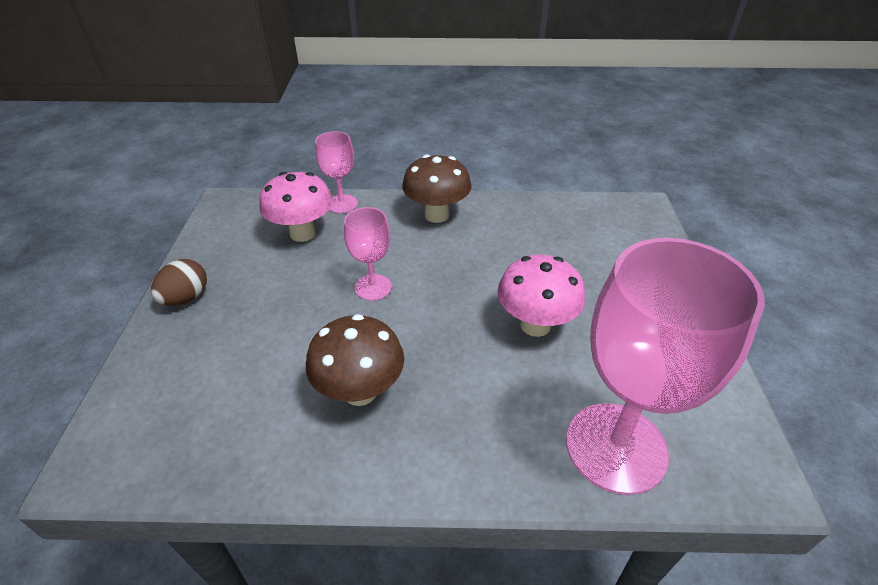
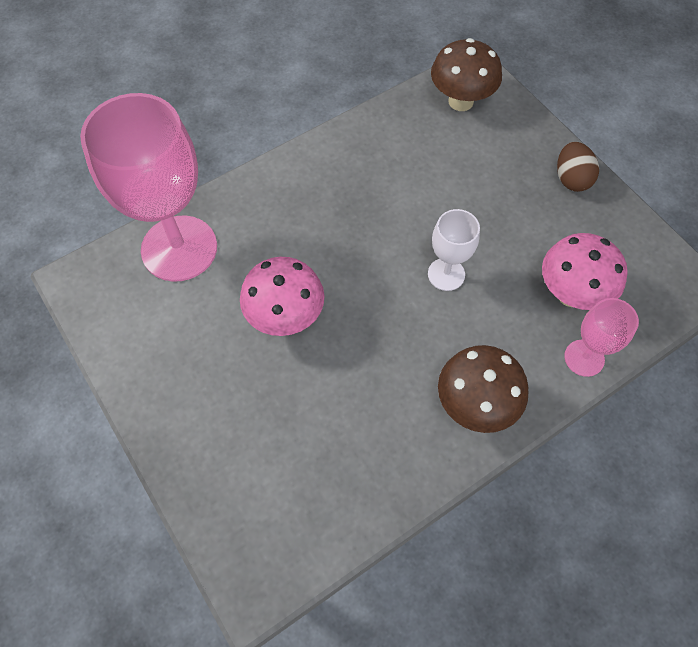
camera: 145 degrees right, 20 degrees up
brown mushroom [306,314,404,406] -> brown mushroom moved to [431,38,502,111]
pink goblet [344,207,392,301] -> white goblet [428,209,480,291]

